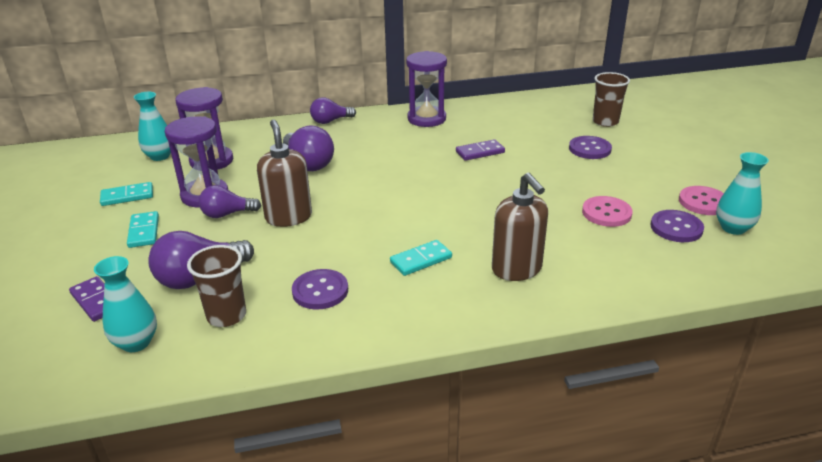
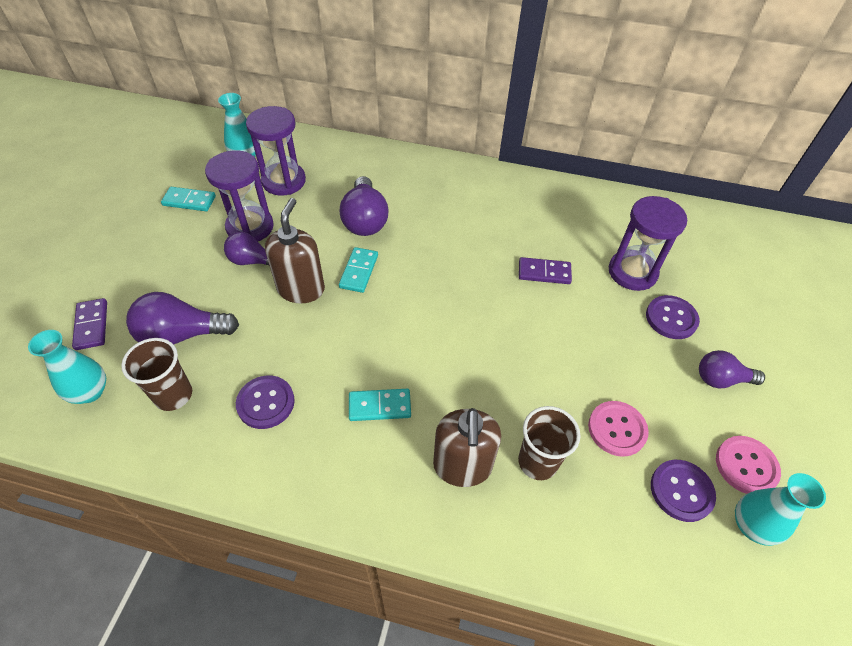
camera: 25 degrees right, 20 degrees up
turquoise domino [127,211,159,248] -> turquoise domino moved to [339,247,378,293]
purple light bulb [310,97,356,124] -> purple light bulb moved to [699,350,765,388]
purple hourglass [406,51,447,127] -> purple hourglass moved to [609,196,687,291]
brown cup [593,72,630,127] -> brown cup moved to [518,406,580,480]

